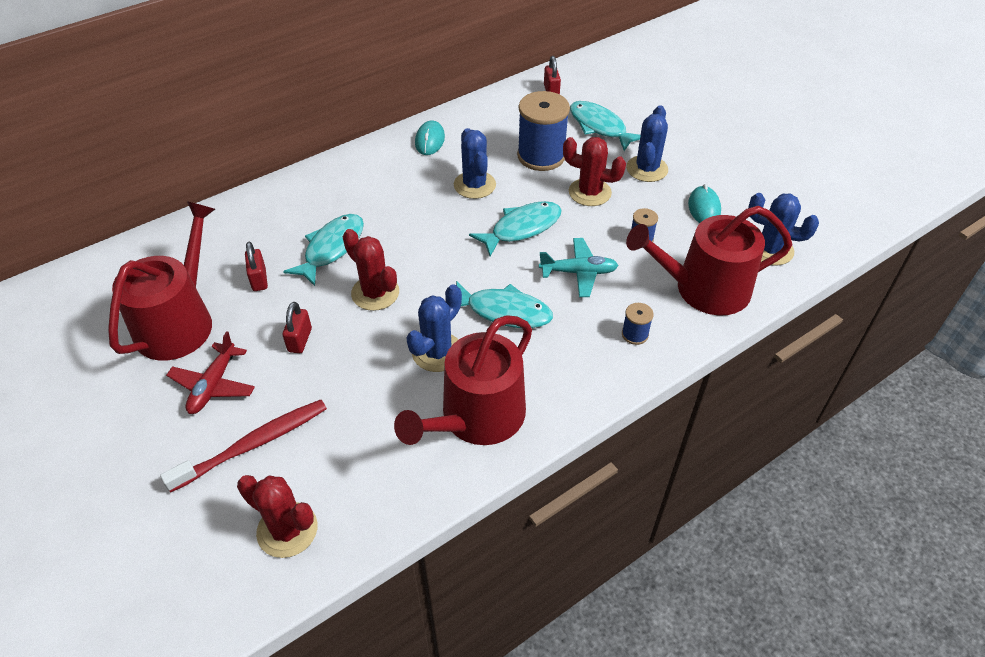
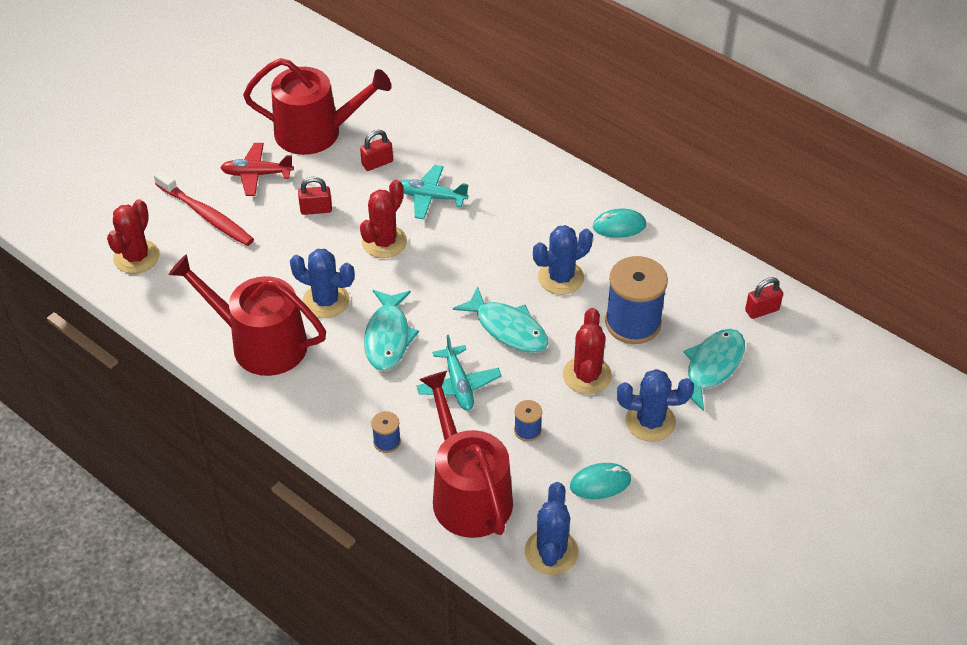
camera: 75 degrees right, 0 degrees up
turquoise fish [283,214,364,286] -> turquoise plane [400,165,469,219]

